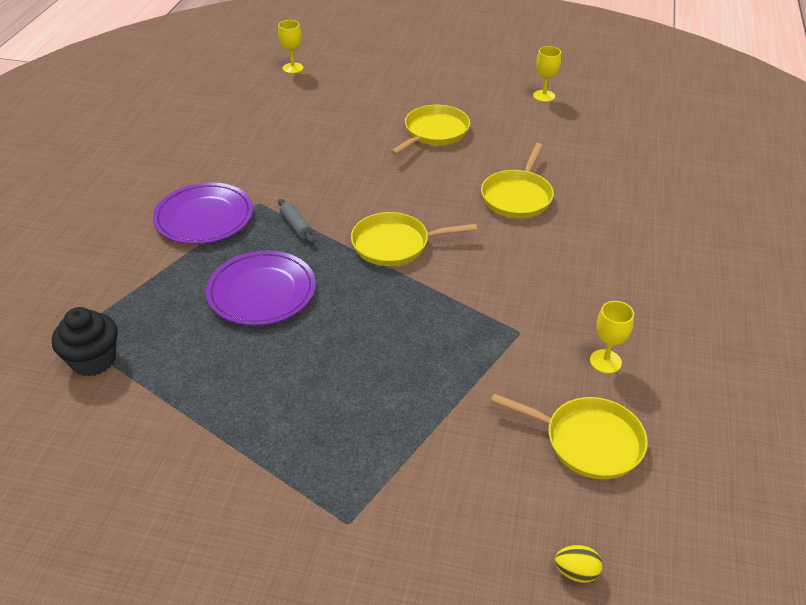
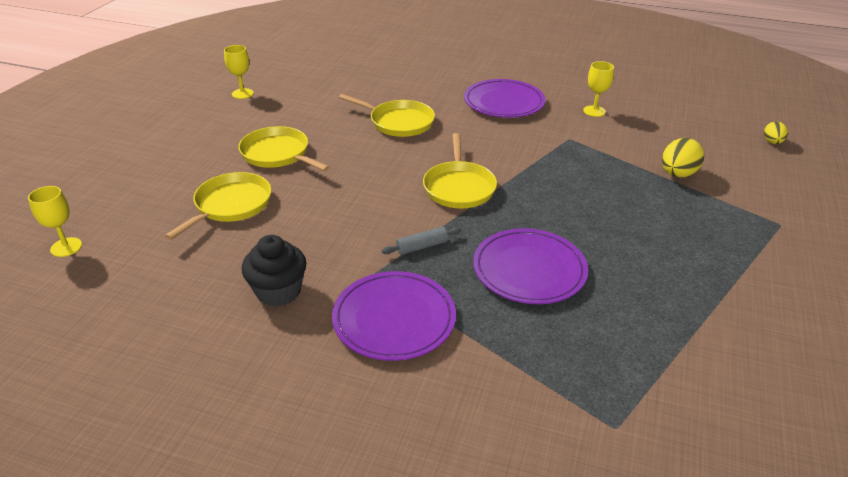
camera: 85 degrees left, 5 degrees down
black cupcake [52,307,118,376] -> black cupcake moved to [242,235,306,307]
yellow pan [491,393,648,479] -> yellow pan moved to [165,172,271,240]
none -> purple plate [464,79,545,118]
none -> yellow egg [662,138,704,178]

